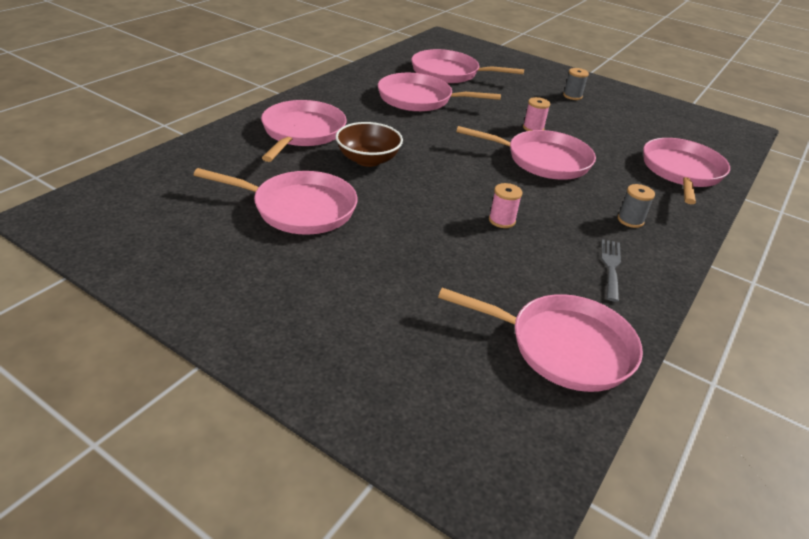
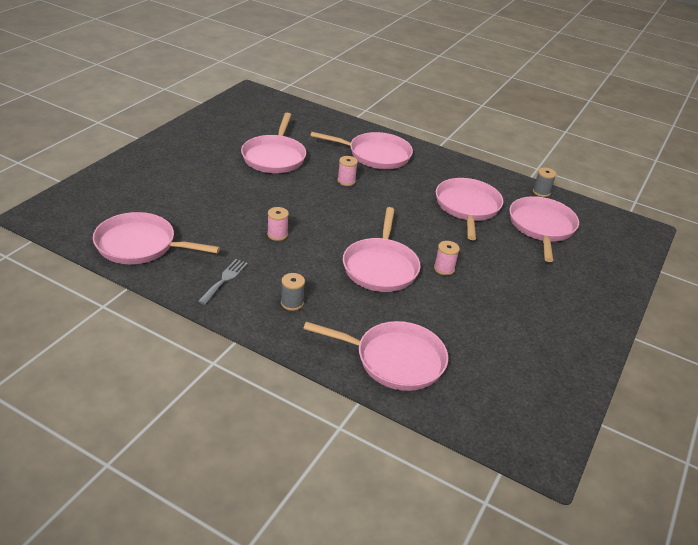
camera: 85 degrees right, 0 degrees up
brown bowl [336,122,403,167] -> pink spool [337,156,358,186]
pink pan [438,288,643,392] -> pink pan turned 90 degrees clockwise [93,212,220,264]
grey spool [563,68,589,100] -> grey spool moved to [533,168,556,197]
grey fork [602,239,621,302] -> grey fork turned 75 degrees counterclockwise [198,259,248,305]

